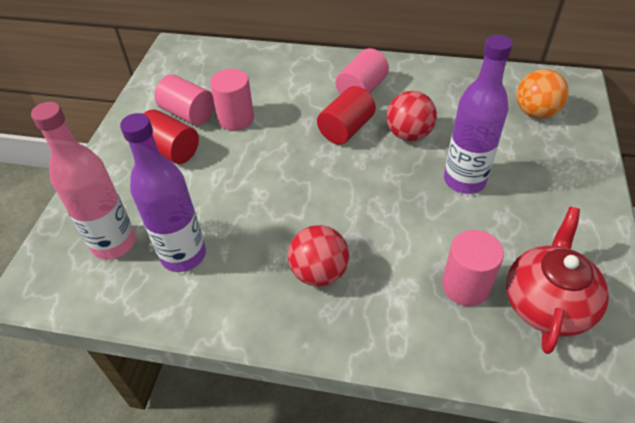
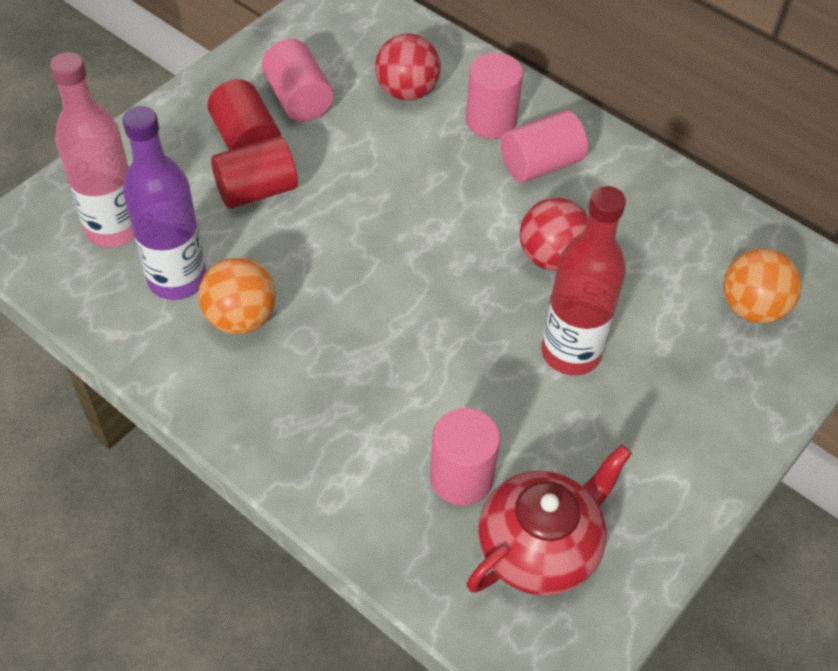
camera: 25 degrees right, 5 degrees up
pink cylinder [210,69,254,131] -> pink cylinder moved to [466,53,523,139]
red ball [288,225,349,286] -> red ball moved to [375,33,441,101]
red cylinder [317,86,376,144] -> red cylinder moved to [211,136,298,209]
purple bottle [444,35,513,194] -> red bottle [541,186,626,375]
none -> orange ball [198,258,276,334]

